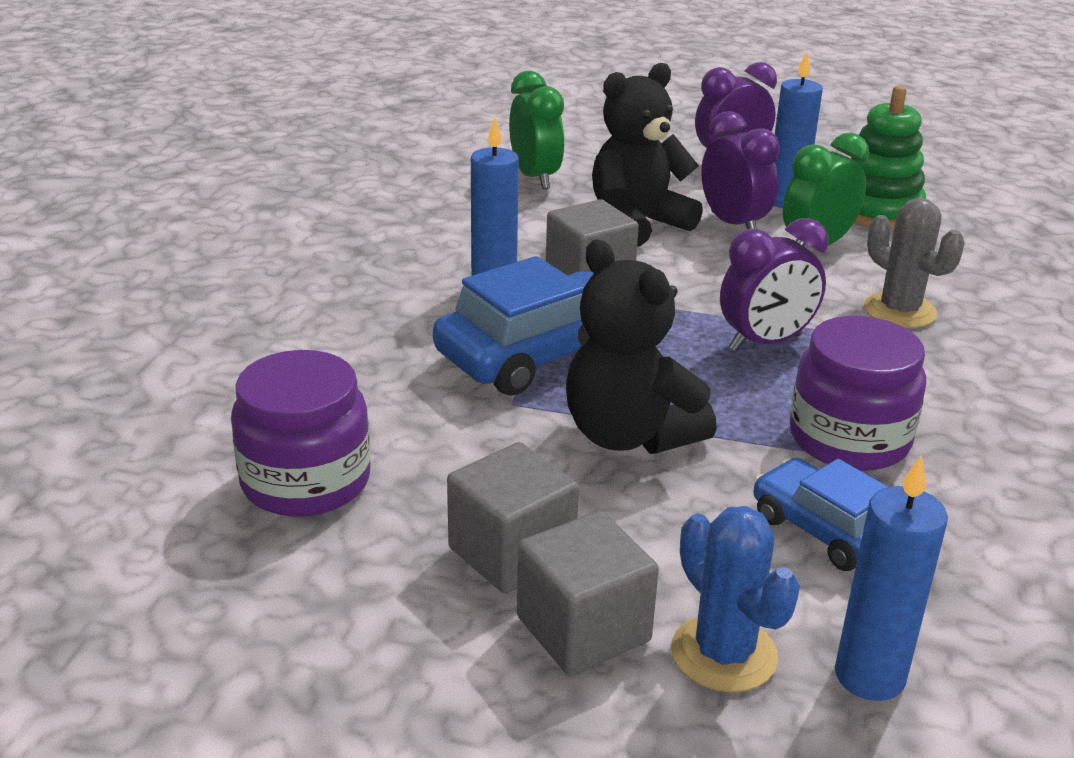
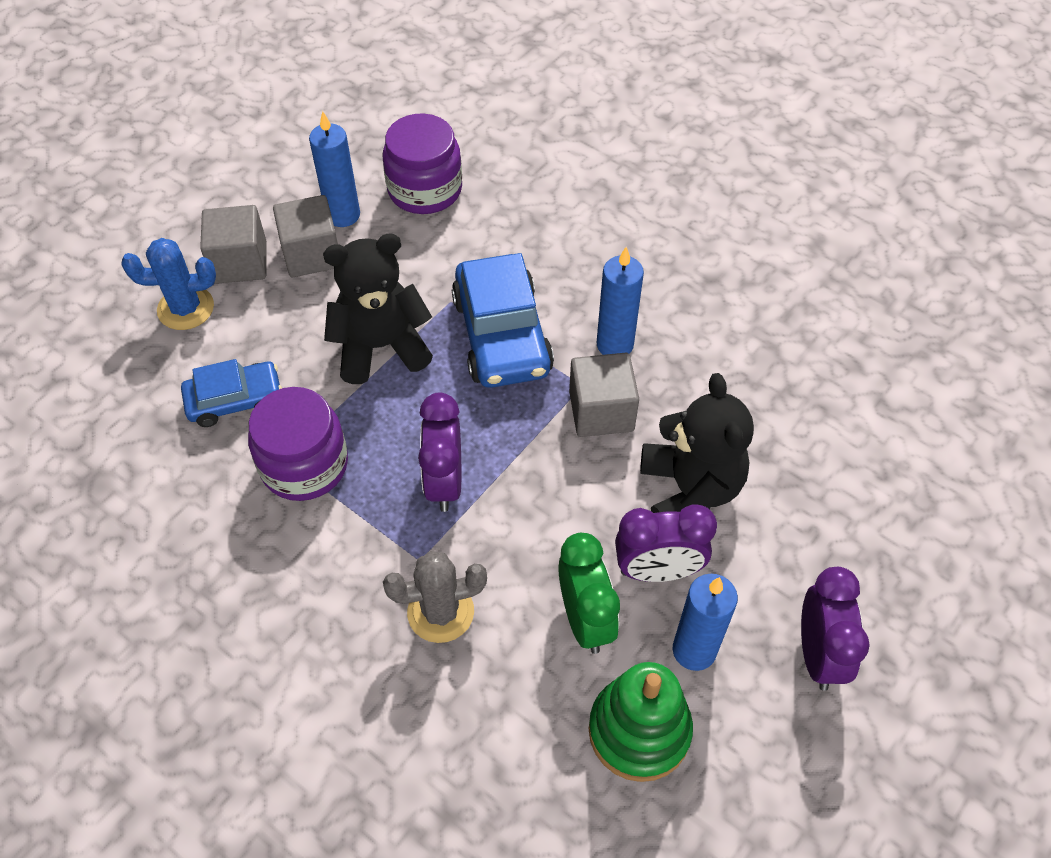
camera: 115 degrees right, 25 degrees up
green clock [509,71,565,189] -> none
blue candle [835,456,948,701] -> blue candle moved to [309,111,360,227]

